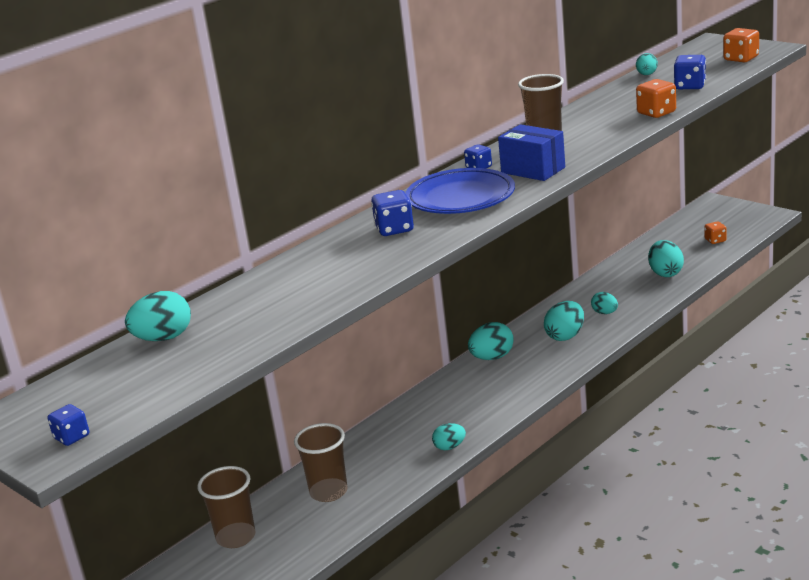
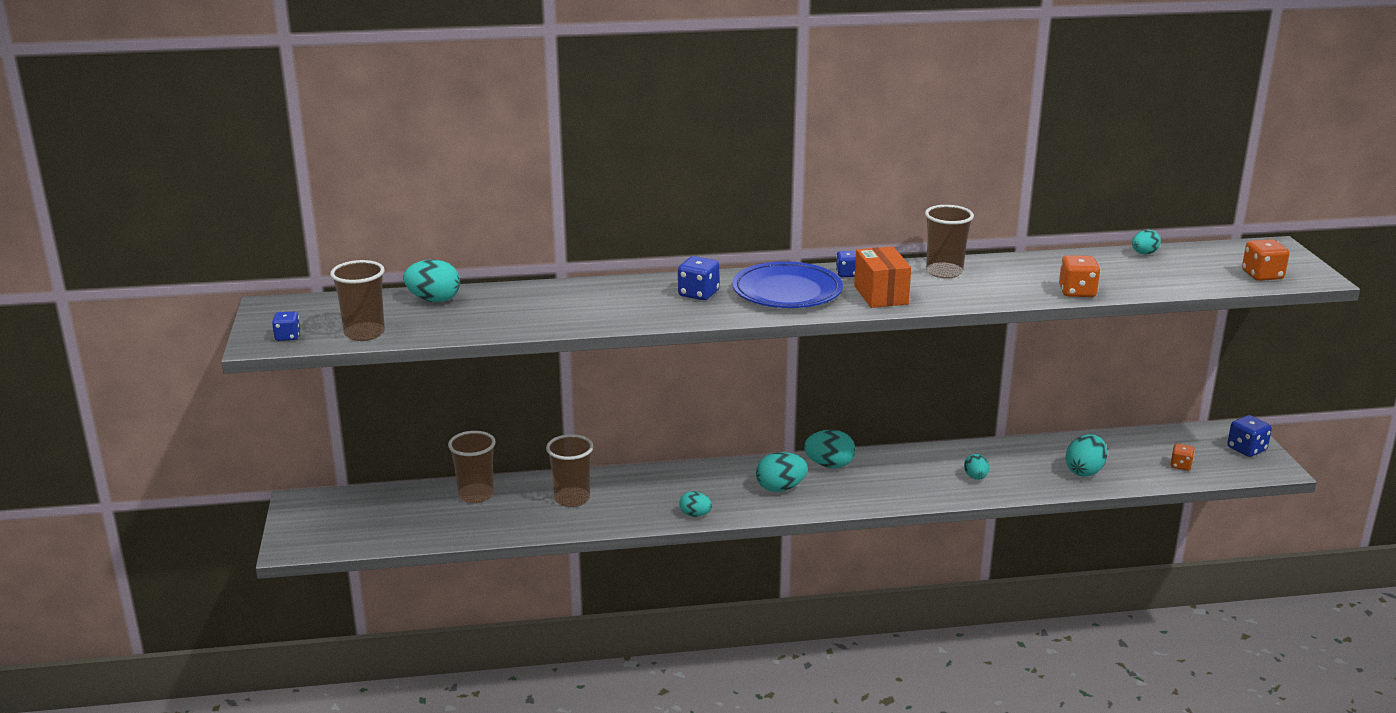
camera: 35 degrees right, 0 degrees up
blue box [498,124,565,181] -> orange box [854,246,911,308]
turquoise egg [544,301,584,341] -> turquoise egg moved to [756,452,808,492]
blue dice [674,55,706,90] -> blue dice moved to [1227,415,1272,457]
none -> brown cup [330,260,385,341]

